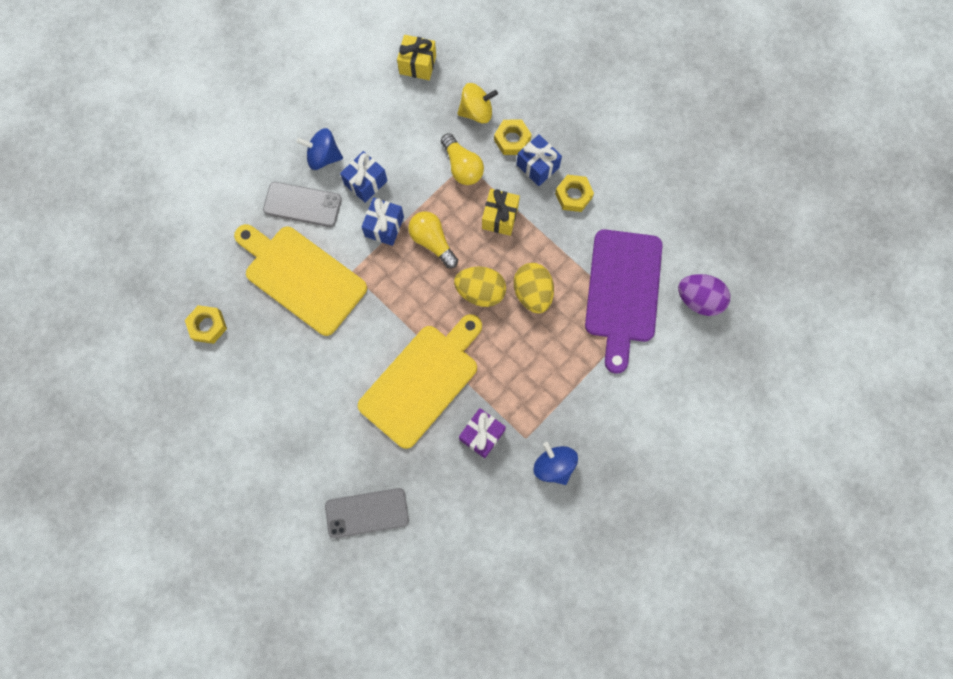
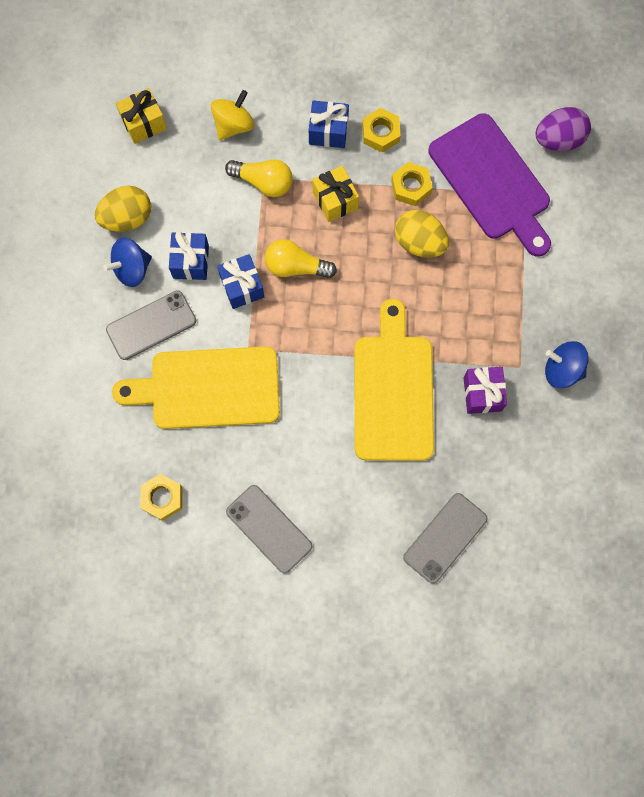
camera: 40 degrees left, 0 degrees up
yellow egg [454,267,506,307] -> yellow egg moved to [94,186,151,232]
yellow nut [494,120,532,155] -> yellow nut moved to [391,162,432,206]
none -> grey phone [226,485,313,574]

